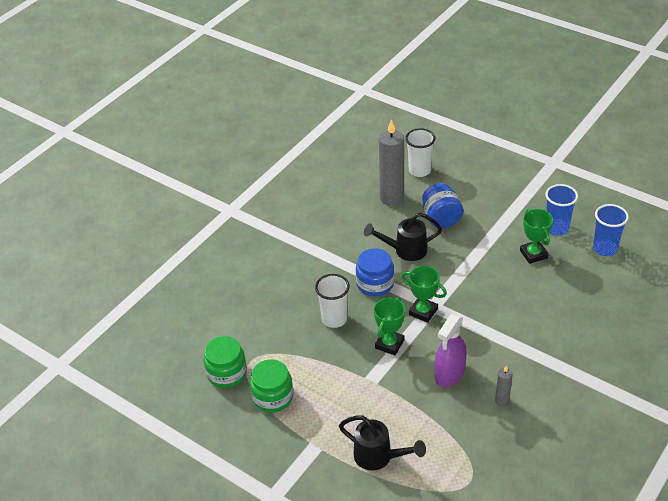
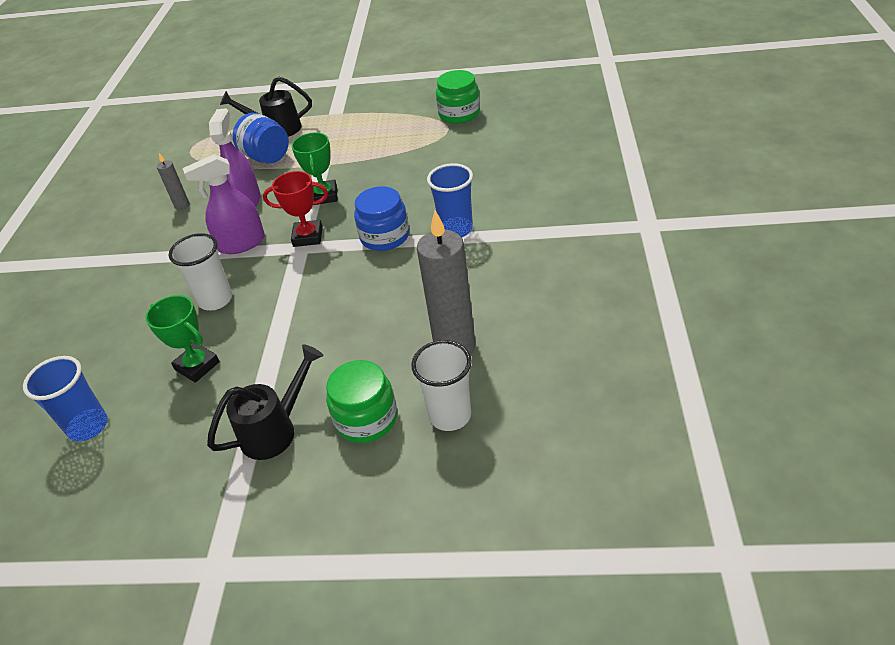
camera: 150 degrees right, 0 degrees up
green jar [250,360,293,412] -> green jar moved to [326,360,397,443]
white cup [315,274,350,328] -> white cup moved to [169,233,232,310]
black watering can [364,213,442,261] -> black watering can moved to [207,344,323,460]
green trophy [402,266,447,323] -> red trophy [263,171,328,247]
blue jar [422,183,463,228] -> blue jar moved to [232,113,289,163]
blue cup [545,184,578,235] -> blue cup moved to [427,163,473,238]
none -> purple spray bottle [182,154,265,254]

